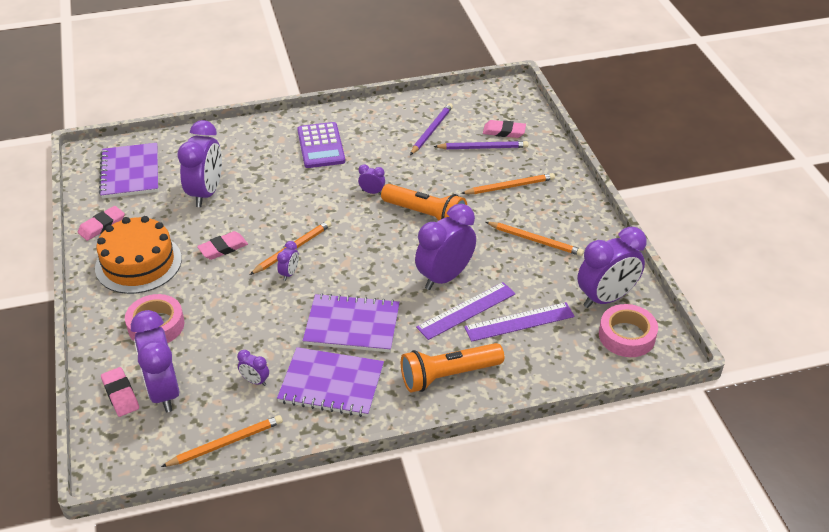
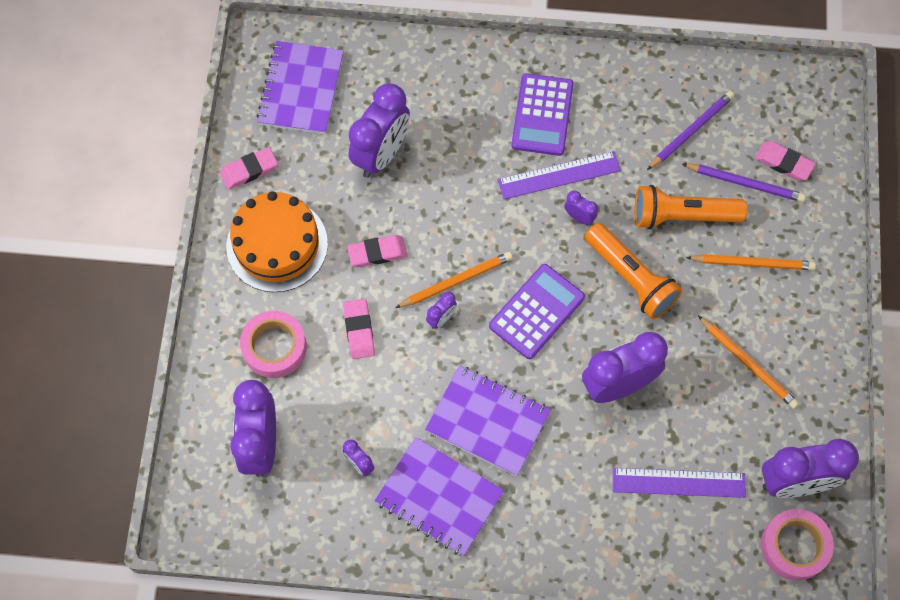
camera: 20 degrees right, 25 degrees up
pink eraser [101,367,139,417] -> pink eraser moved to [343,299,375,359]
orange pencil [161,415,283,467] -> none
orange flashlight [401,343,504,392] -> orange flashlight moved to [634,185,747,229]
purple ruler [416,282,516,340] -> purple ruler moved to [498,151,621,199]
none -> purple calculator [489,264,585,359]

